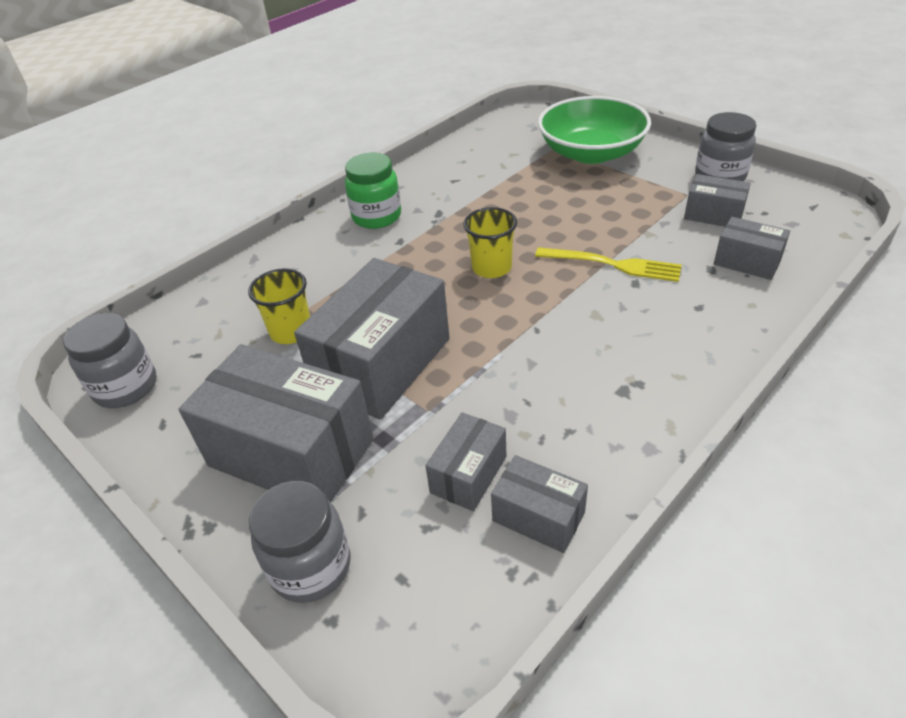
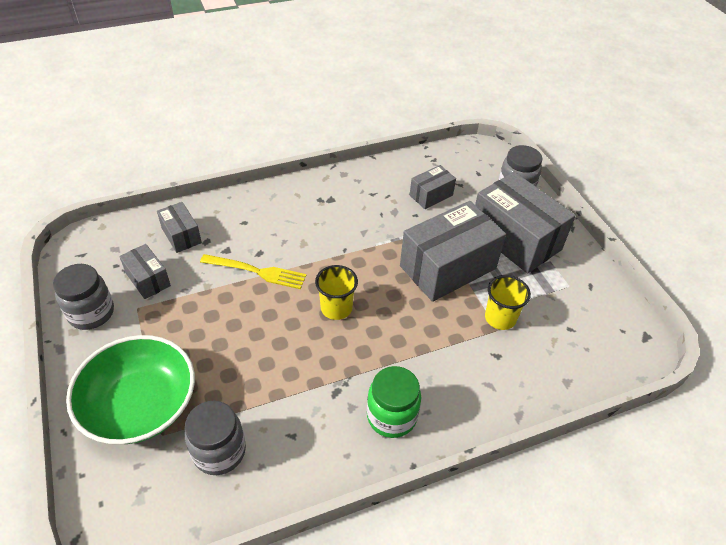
camera: 160 degrees left, 5 degrees up
grey jar [63,313,157,408] -> grey jar moved to [185,401,246,475]
grey box [491,455,588,553] -> none
yellow fork [535,247,682,282] -> yellow fork turned 150 degrees clockwise [200,254,306,289]

